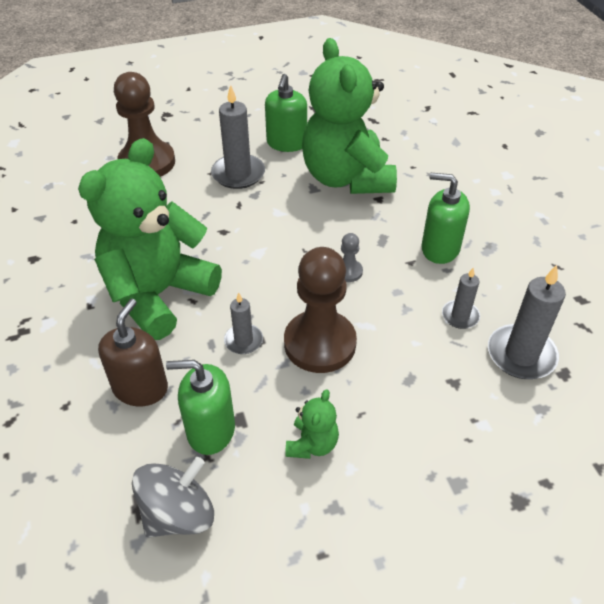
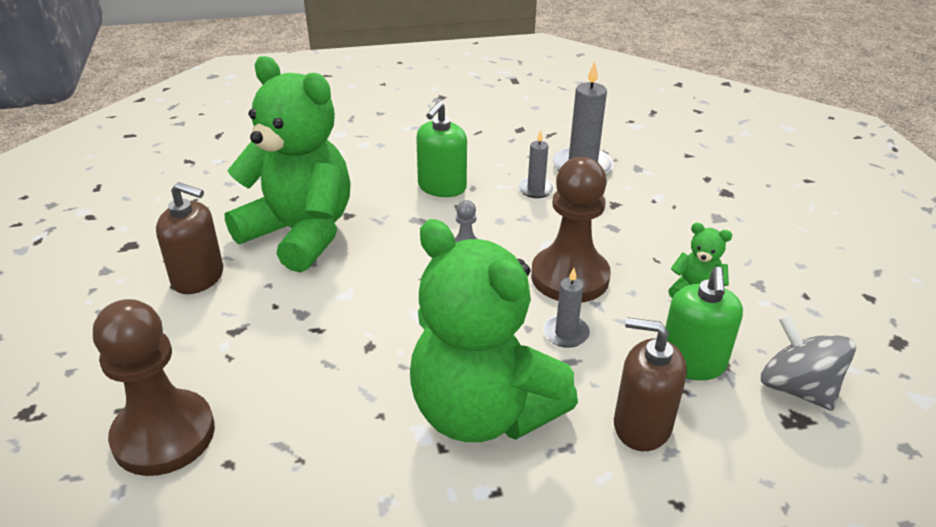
camera: 85 degrees left, 10 degrees down
grey candle [211,85,265,189] -> none
green soap dispenser [265,74,307,152] -> brown soap dispenser [156,182,223,294]
green teddy bear [302,38,397,194] -> green teddy bear turned 135 degrees counterclockwise [224,56,351,273]

